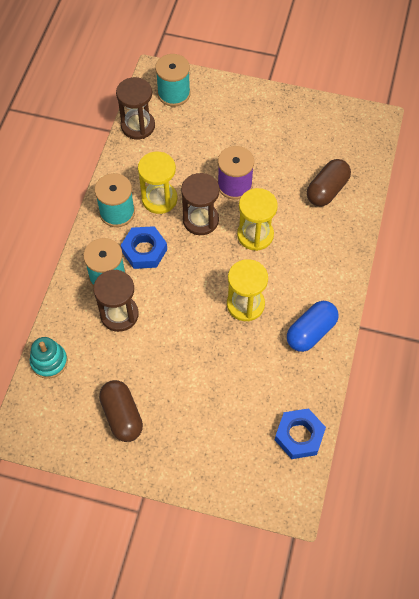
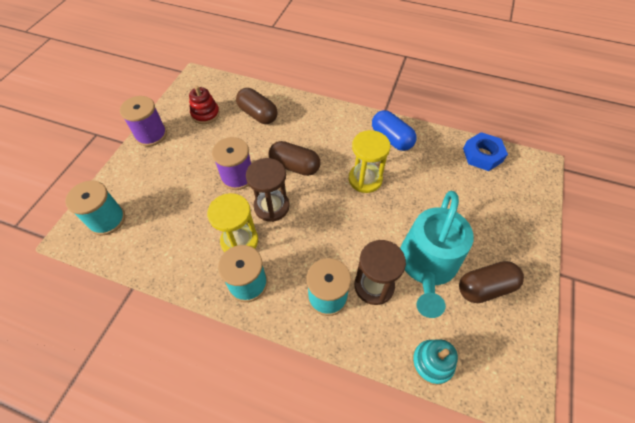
camera: 85 degrees left, 5 degrees down
brown hourglass [116,77,155,139] -> none
blue nut [121,226,167,269] -> none
yellow hourglass [237,188,278,251] -> brown capsule [269,141,321,176]
none -> purple spool [120,96,167,147]
none -> red stacking toy [189,86,220,124]
none -> turquoise watering can [400,191,474,318]

